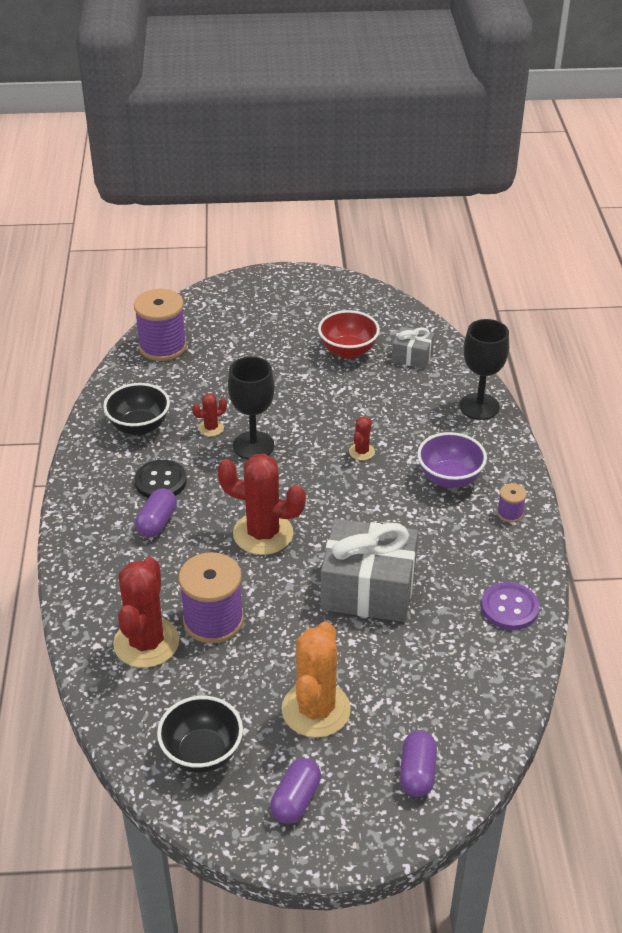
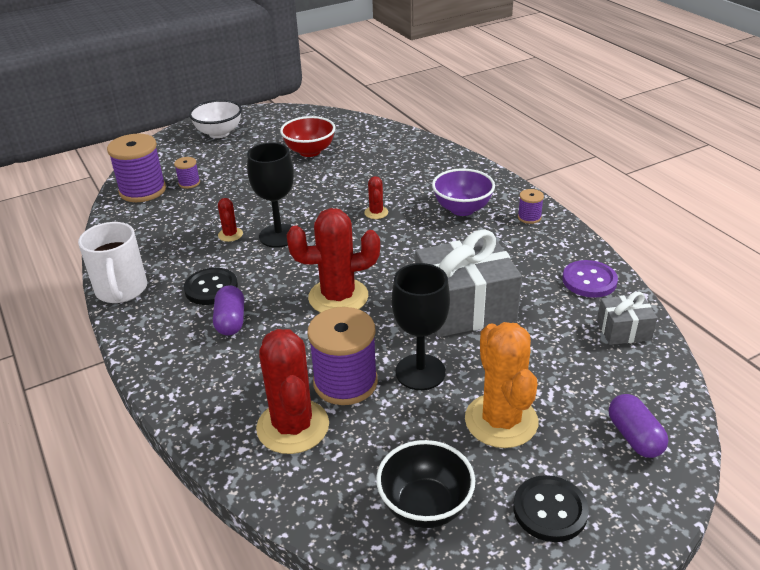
camera: 25 degrees left, 5 degrees down
black bowl [103,383,170,436] -> none
red cactus [192,393,227,436] -> red cactus turned 45 degrees counterclockwise [218,198,243,242]
purple capsule [270,758,321,824] -> black button [513,475,589,542]
grey gift [392,326,435,369] -> grey gift moved to [597,292,657,345]
black goblet [459,319,509,420] -> black goblet moved to [391,263,450,390]
none -> white mug [78,222,147,303]
none -> purple spool [174,157,200,189]
none -> white bowl [189,100,242,138]

